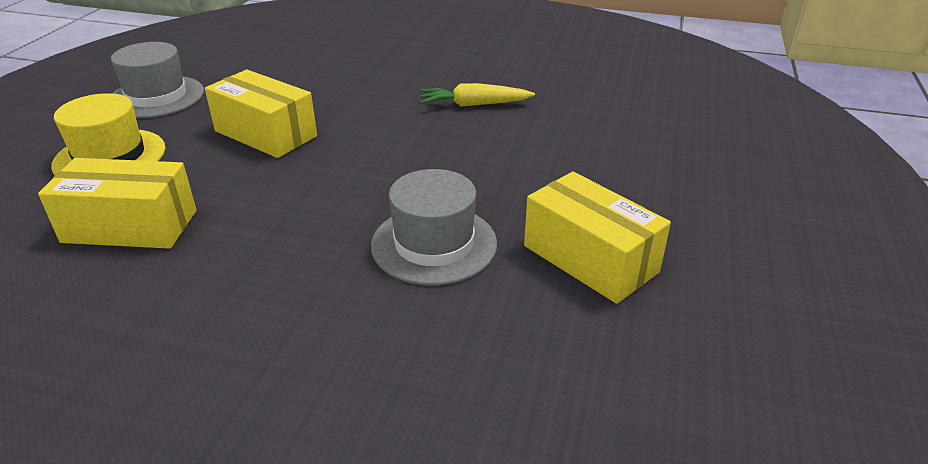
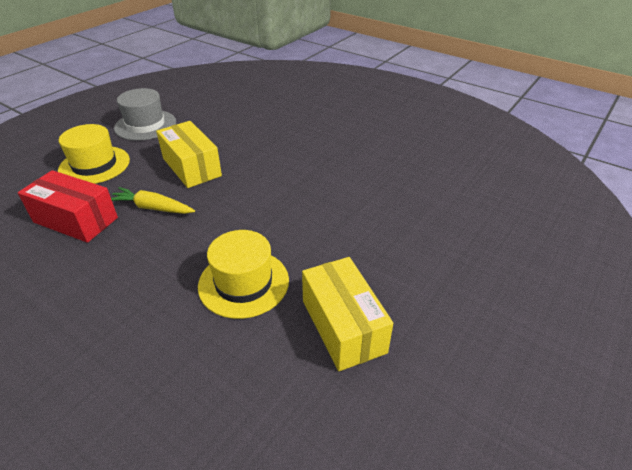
camera: 20 degrees right, 5 degrees up
yellow box [38,158,197,249] -> red box [18,170,118,243]
grey hat [371,169,497,285] -> yellow hat [198,230,289,319]
yellow carrot [420,83,535,107] -> yellow carrot moved to [111,187,195,214]

